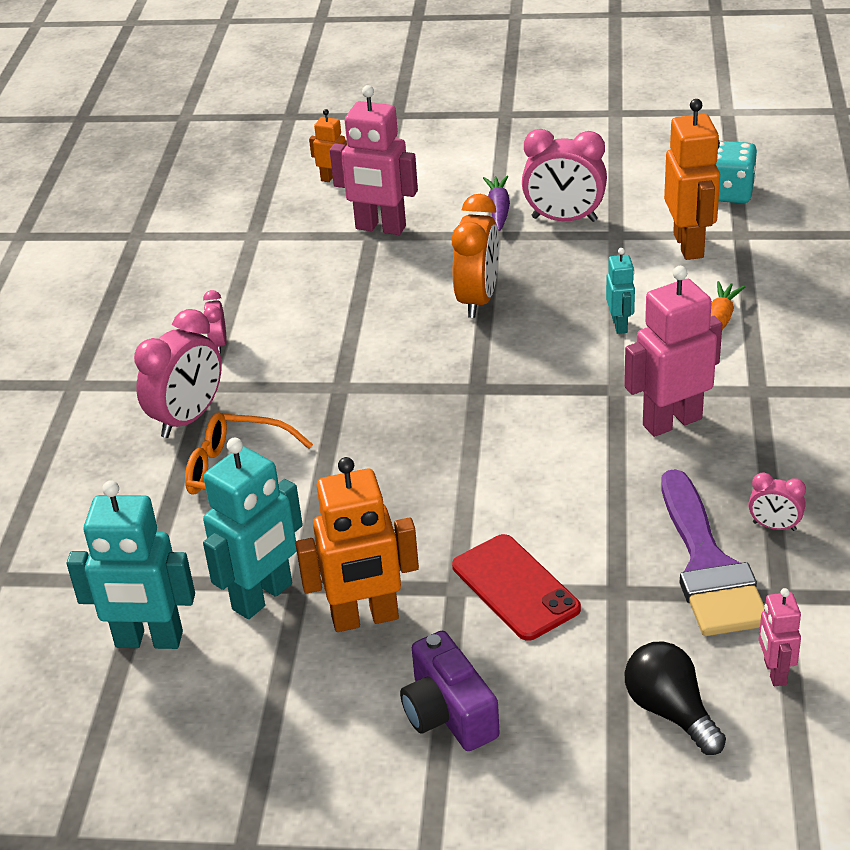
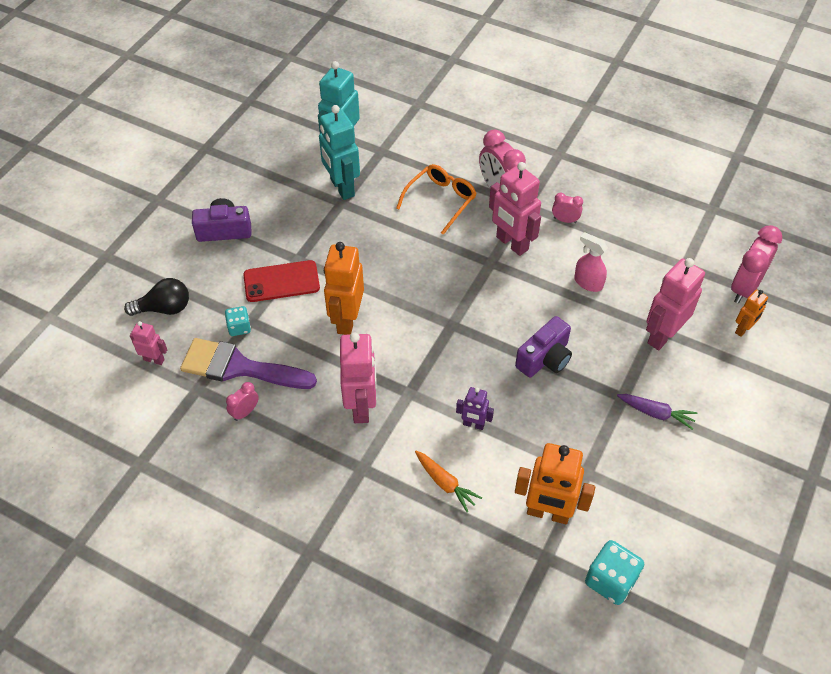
camera: 110 degrees right, 15 degrees up
orange robot [296,457,419,632] -> orange robot moved to [324,242,364,335]
orange clock [451,194,499,318] -> purple camera [515,316,572,378]
pink clock [522,129,607,222] -> pink clock moved to [731,225,782,303]
turquoise robot [606,248,635,334] -> purple robot [456,387,494,430]
none -> turquoise dice [225,306,251,336]
none -> pink robot [489,162,541,256]
none -> pink spray bottle [574,232,608,292]

